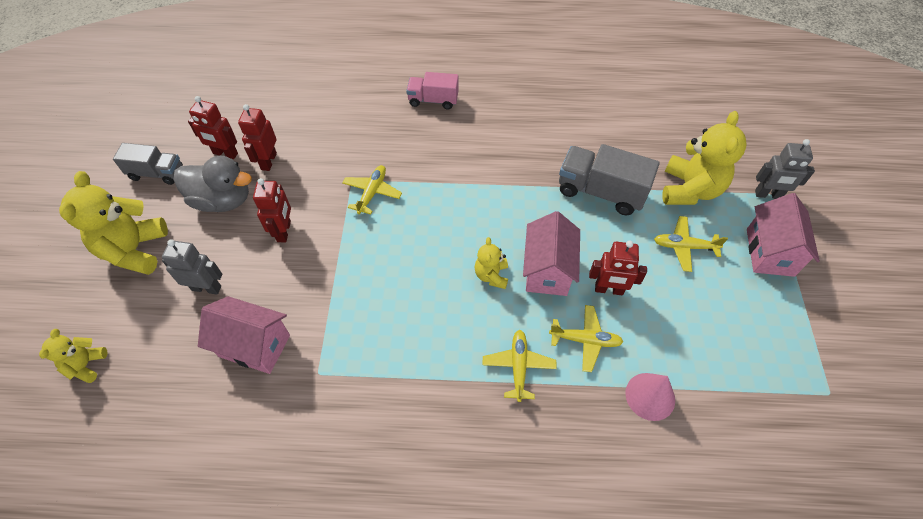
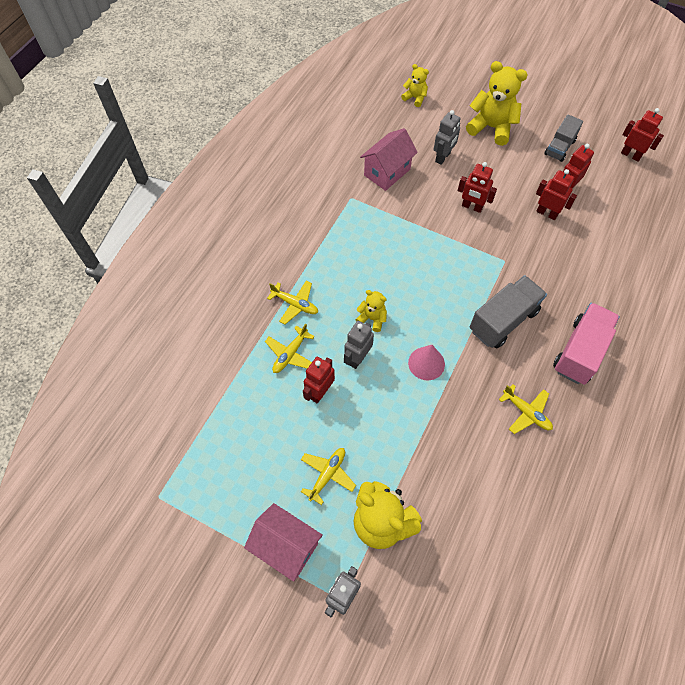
camera: 115 degrees right, 5 degrees up
grey duck [174,156,252,212] -> none
yellow plane [342,165,402,214] -> yellow plane moved to [499,384,553,434]
pink truck [406,72,459,110] -> pink truck [553,303,620,385], size x1.56
pink house [523,211,580,296] -> grey robot [344,321,374,369]
grey truck [559,144,660,215] -> grey truck moved to [470,275,547,348]
pink cone [625,373,675,421] -> pink cone moved to [408,345,445,380]
none -> red robot [621,108,664,162]

